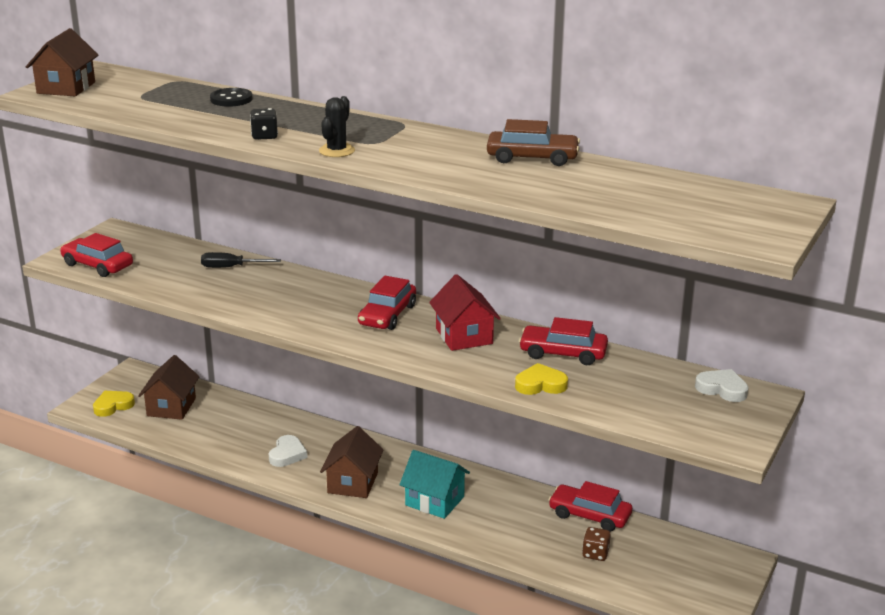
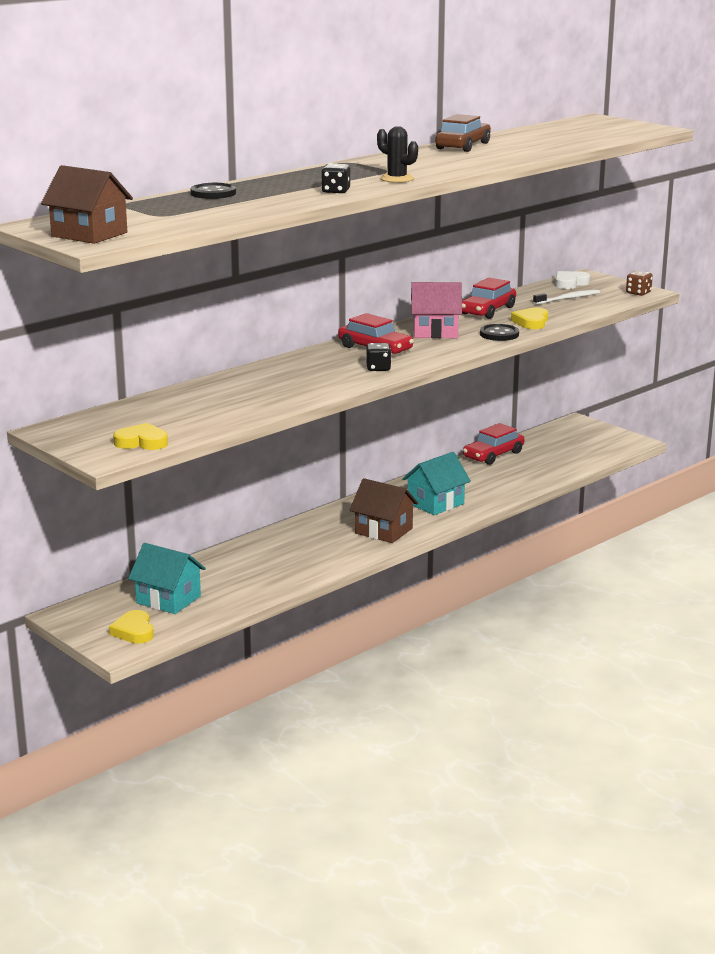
camera: 70 degrees left, 5 degrees down
red car [60,233,133,277] -> yellow heart [113,423,168,450]
brown house [138,355,199,420] -> turquoise house [128,543,206,614]
black screwdriver [201,252,281,268] -> none
white heart [269,435,308,467] -> none
red house [429,274,501,351] -> pink house [411,282,462,338]
brown dice [582,527,611,561] -> brown dice moved to [626,271,653,296]
none -> black dice [366,343,391,371]
none -> black button [480,324,519,341]
none -> white toothbrush [533,290,600,305]

